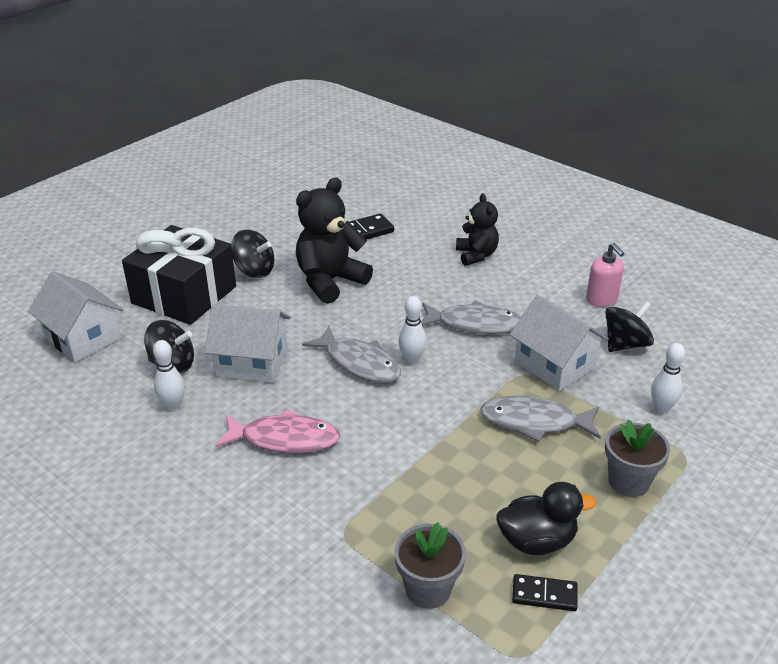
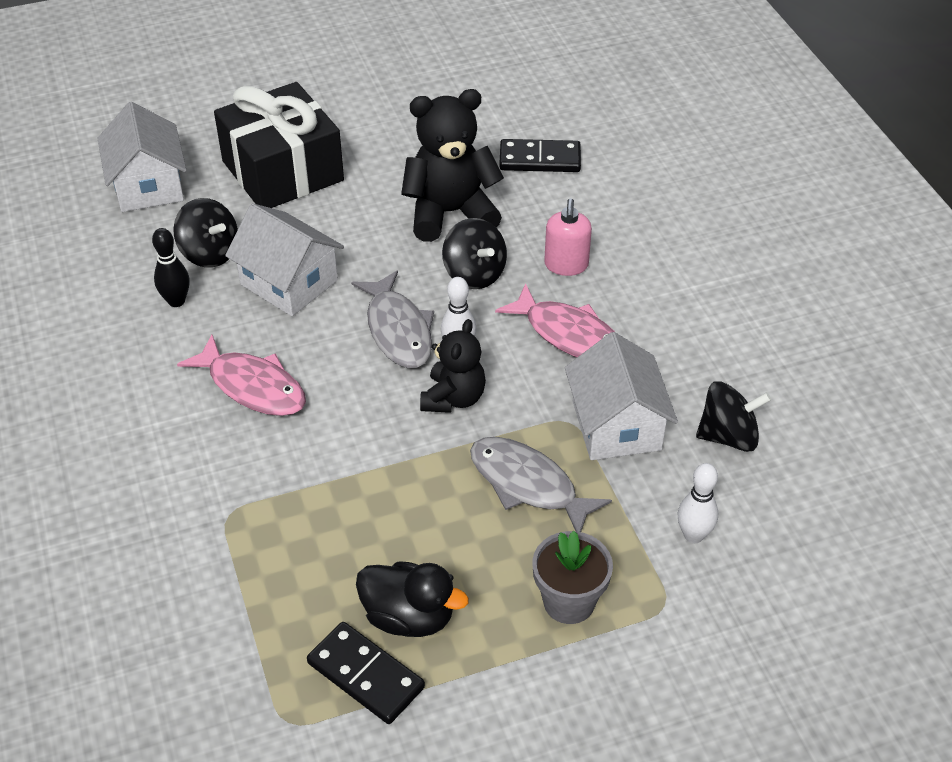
camera: 30 degrees right, 10 degrees up
white bowling pin [153,340,185,410] -> black bowling pin [152,228,190,307]
black spinning top [231,230,274,278] -> black spinning top moved to [442,218,507,289]
grey flower pot [394,522,466,609] -> none
grey fish [421,300,521,334] -> pink fish [495,283,616,357]
black teddy bear [456,193,499,266] -> black teddy bear moved to [420,319,486,413]
black domino [512,574,578,611] -> black domino [307,622,425,724], size x1.51
pink soap dispenser [586,243,625,307] -> pink soap dispenser moved to [544,198,592,276]

